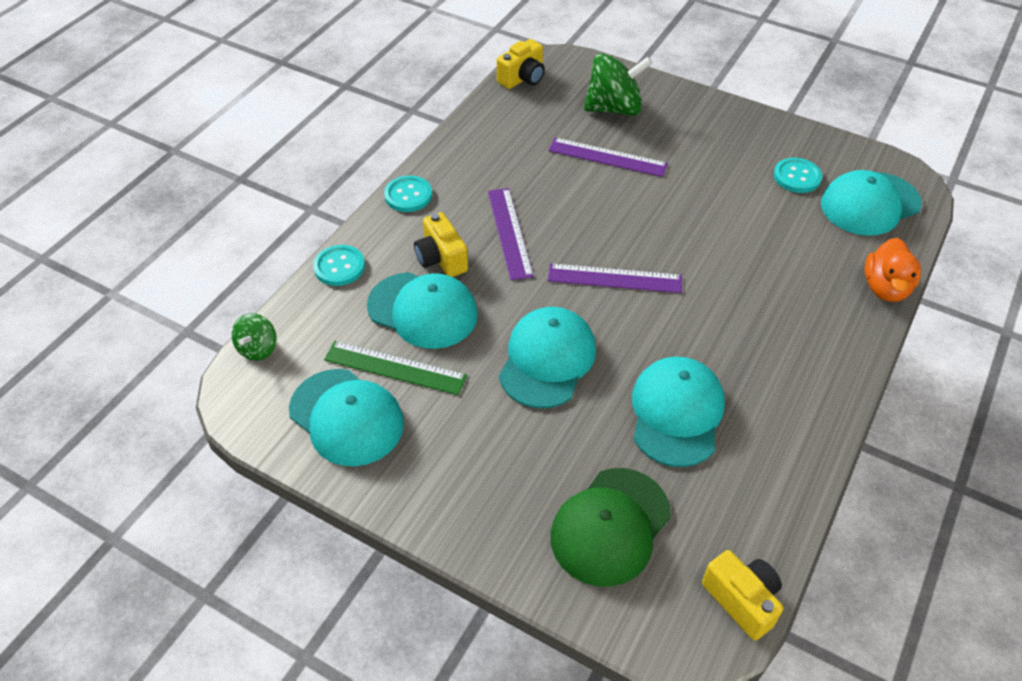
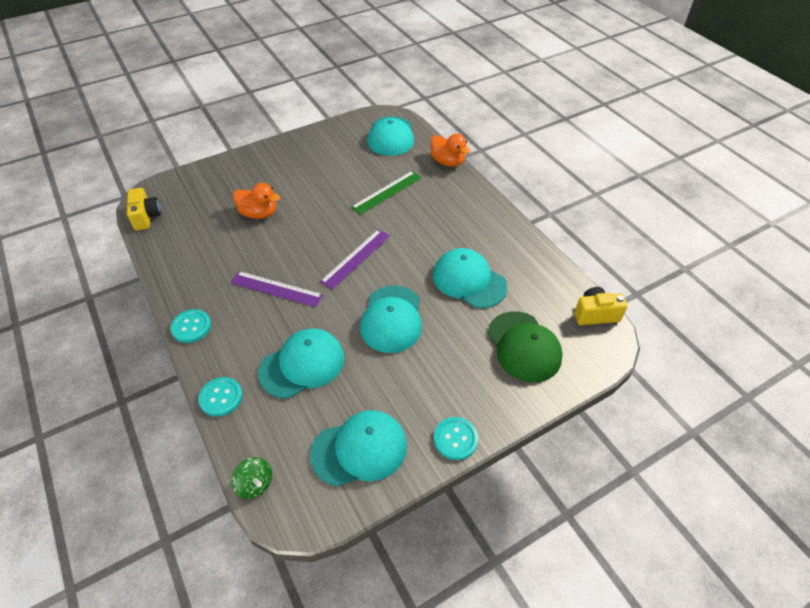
camera: 60 degrees left, 0 degrees up
green ruler [324,341,467,395] -> green ruler moved to [351,171,422,215]
yellow camera [414,212,468,277] -> none
turquoise cap [499,307,596,408] -> turquoise cap turned 135 degrees counterclockwise [360,286,422,353]
purple ruler [548,138,668,177] -> orange duck [233,183,280,219]
green spinning top [584,53,653,116] -> none
turquoise button [774,158,822,193] -> turquoise button moved to [434,417,478,460]

